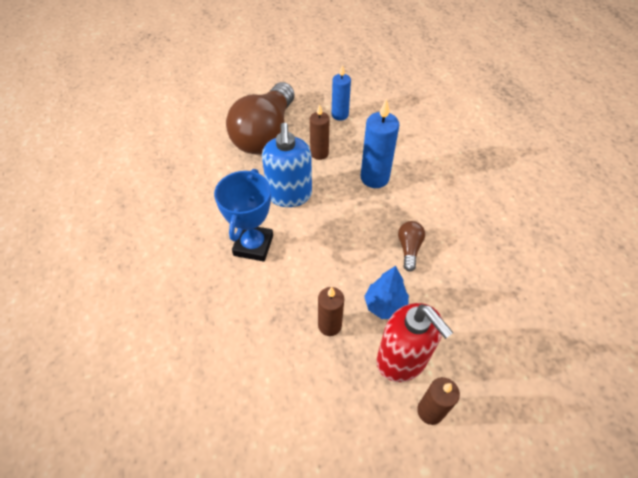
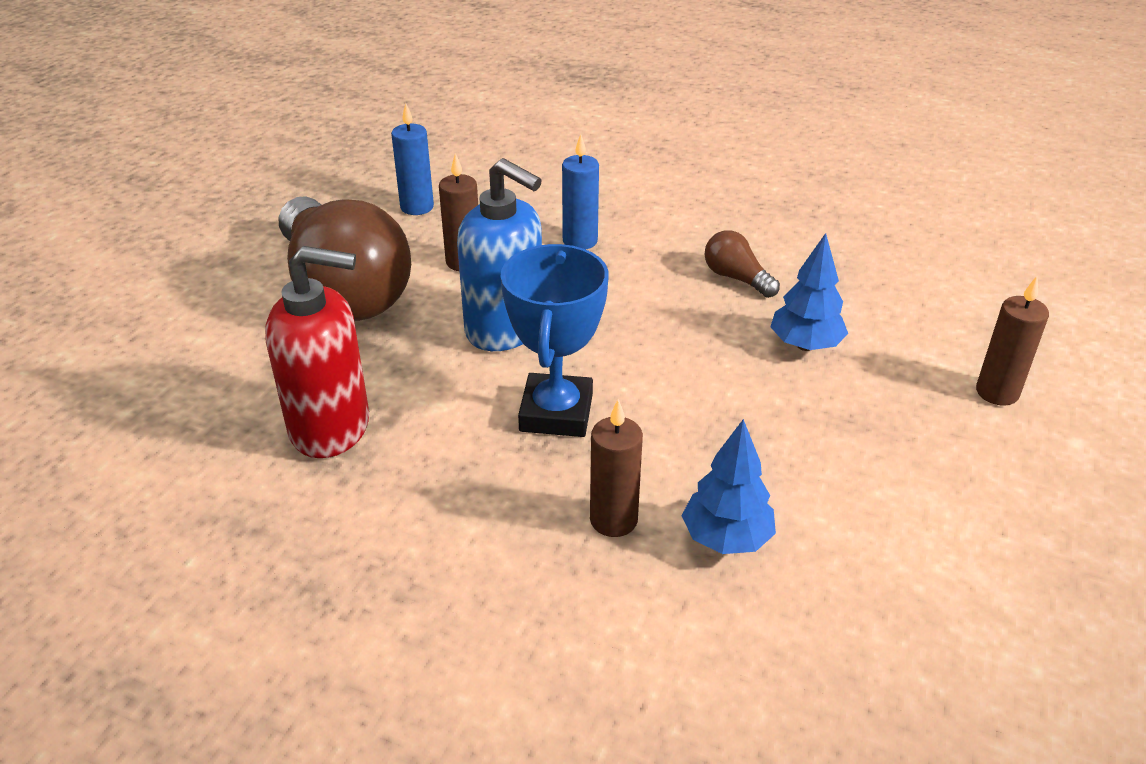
camera: 50 degrees left, 15 degrees down
blue trophy [214,169,273,262] -> blue trophy turned 45 degrees clockwise [500,244,609,437]
brown candle [318,287,344,336] -> brown candle moved to [590,399,643,537]
blue candle [361,98,399,188] -> blue candle [562,134,599,249], size x0.66
red soap dispenser [377,303,453,382] -> red soap dispenser moved to [265,246,369,458]
none -> blue tree [682,419,776,554]

